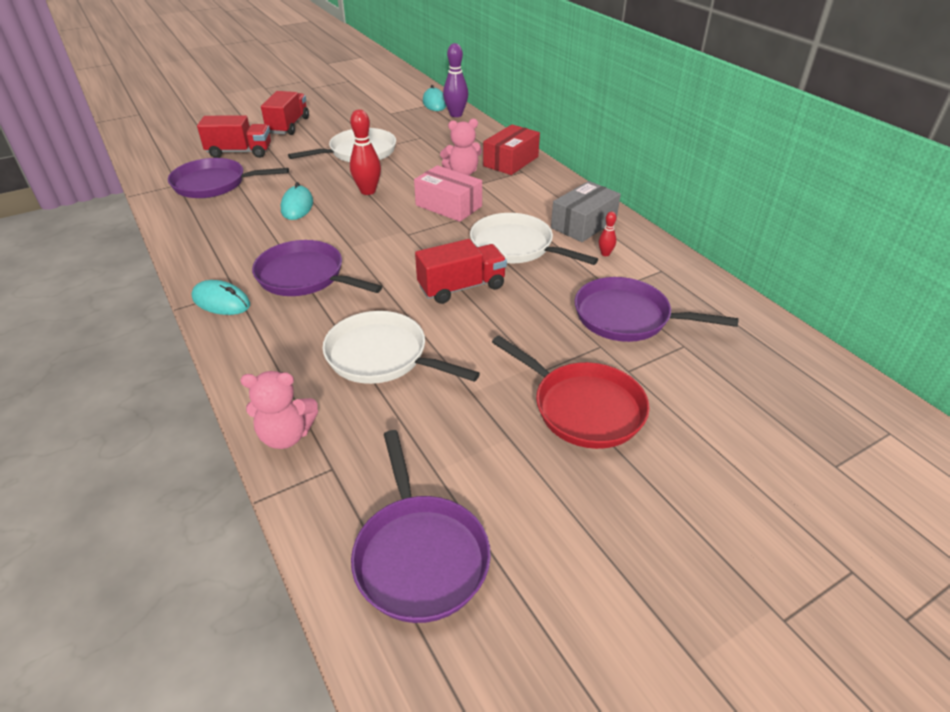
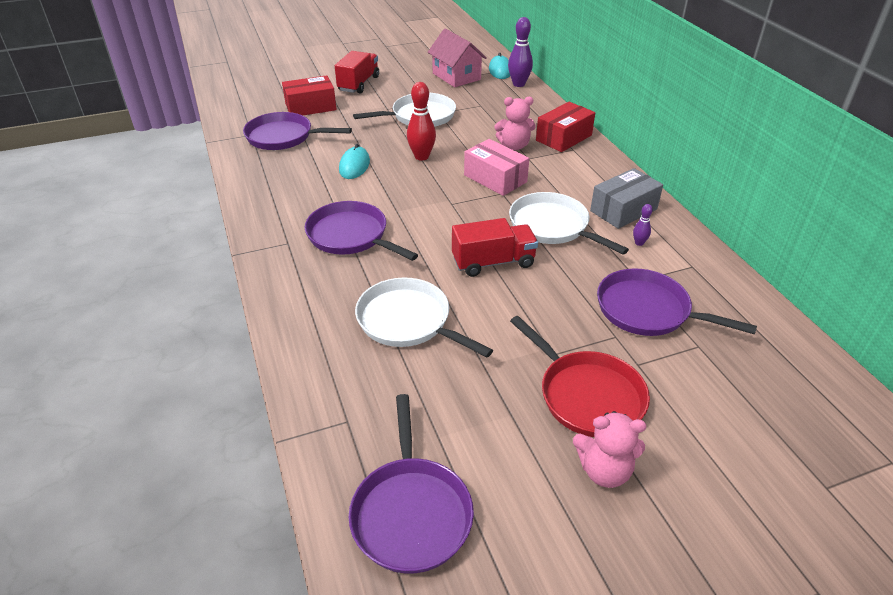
camera: 10 degrees right, 0 degrees up
turquoise mouse [192,280,250,315] -> none
red truck [197,115,271,158] -> red box [282,75,337,115]
pink teddy bear [240,371,318,449] -> pink teddy bear moved to [573,411,646,488]
red bowling pin [599,212,616,256] -> purple bowling pin [633,204,653,246]
none -> pink house [428,28,487,87]

